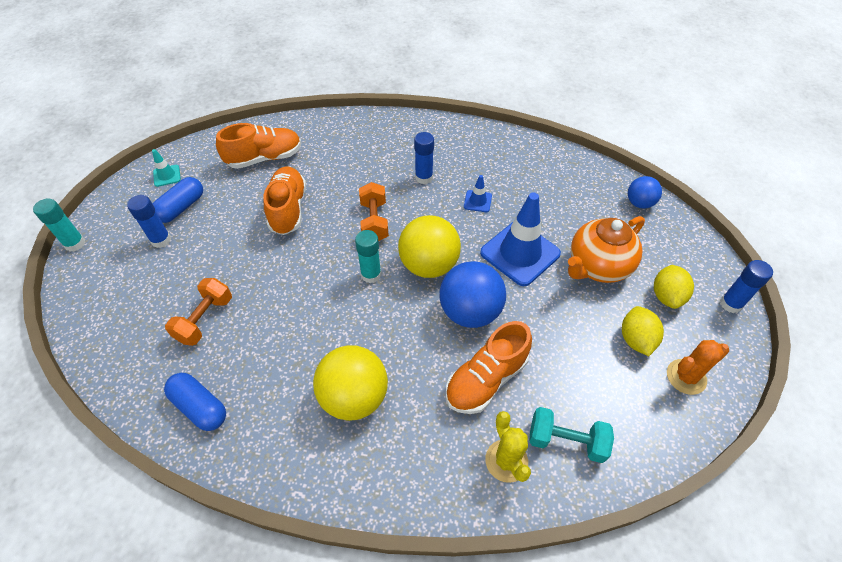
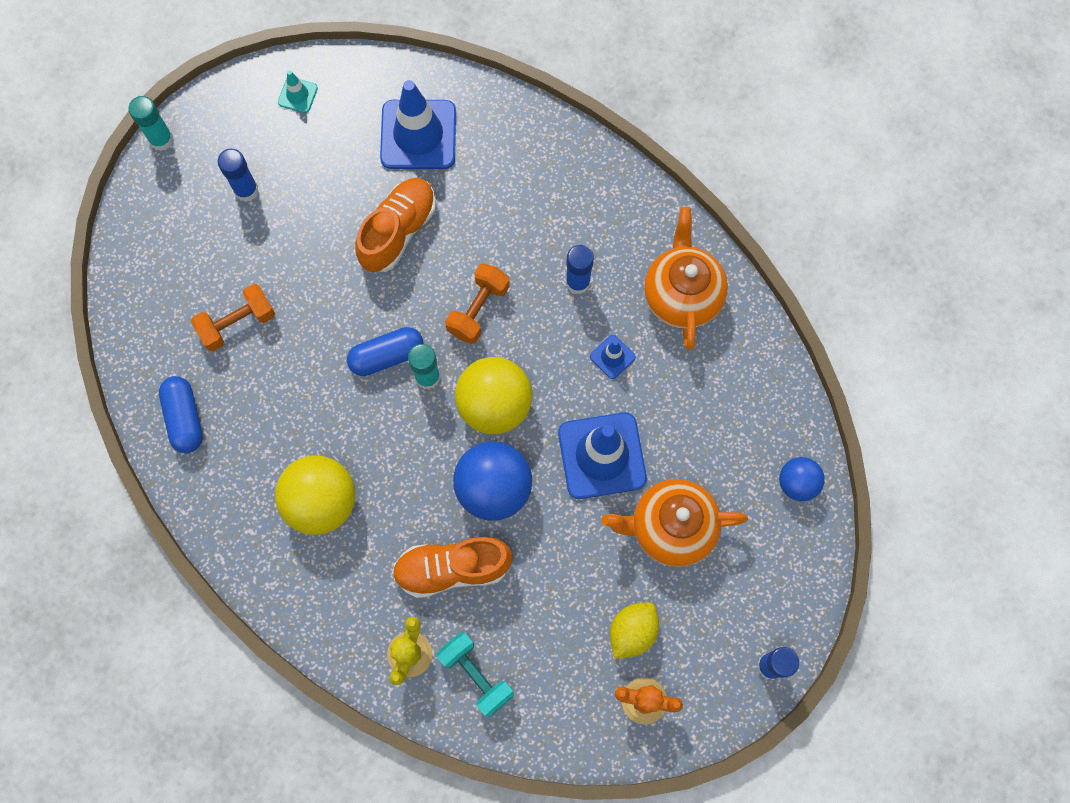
camera: 35 degrees right, 20 degrees up
blue capsule [152,177,203,223] -> blue capsule moved to [347,327,424,376]
orange shoe [216,123,301,169] -> blue traffic cone [380,80,456,169]
yellow lemon [654,265,694,309] -> none
none -> orange teapot [644,207,728,350]

